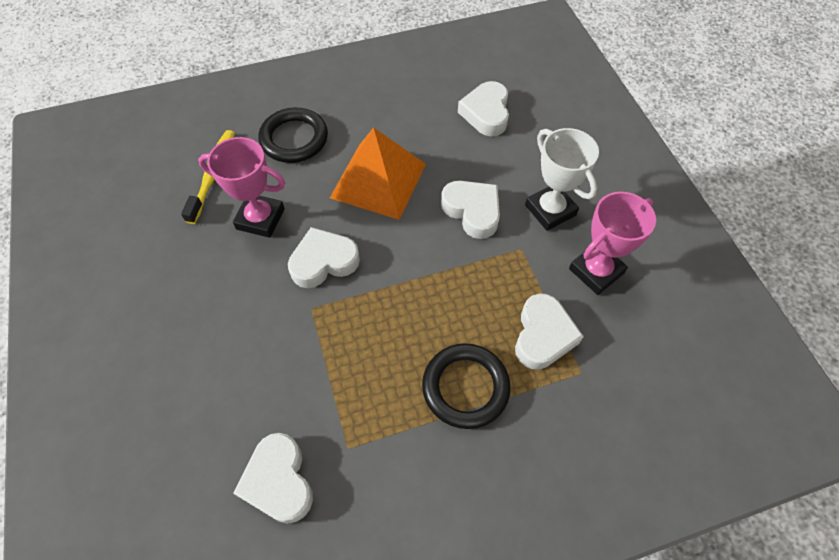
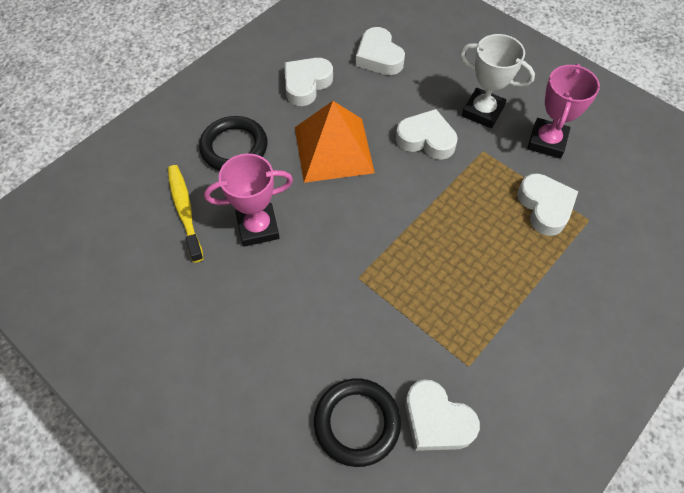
camera: 30 degrees left, 0 degrees up
white heart [288,227,360,288] -> white heart moved to [285,58,333,106]
black ring [422,343,511,429] -> black ring moved to [314,378,401,467]

